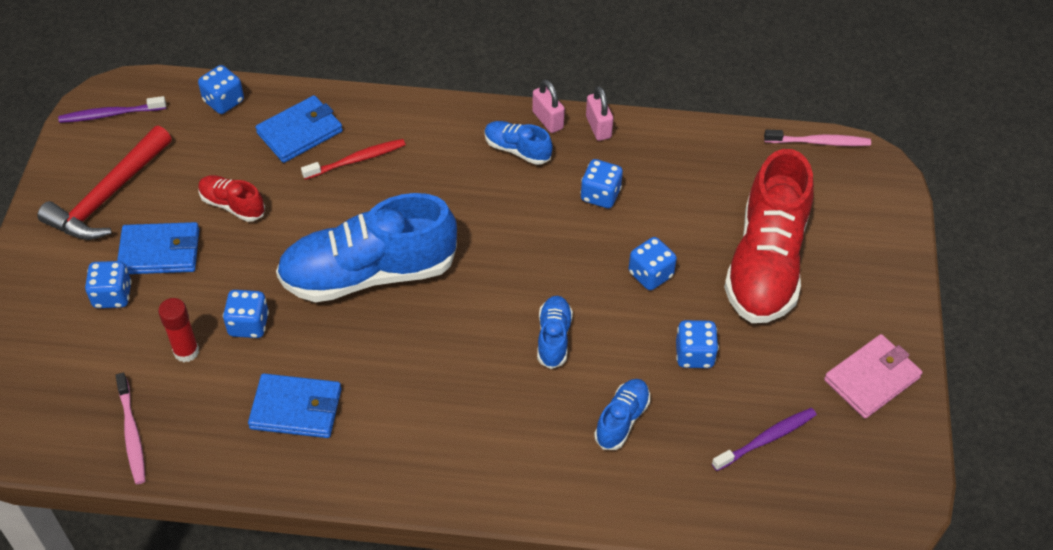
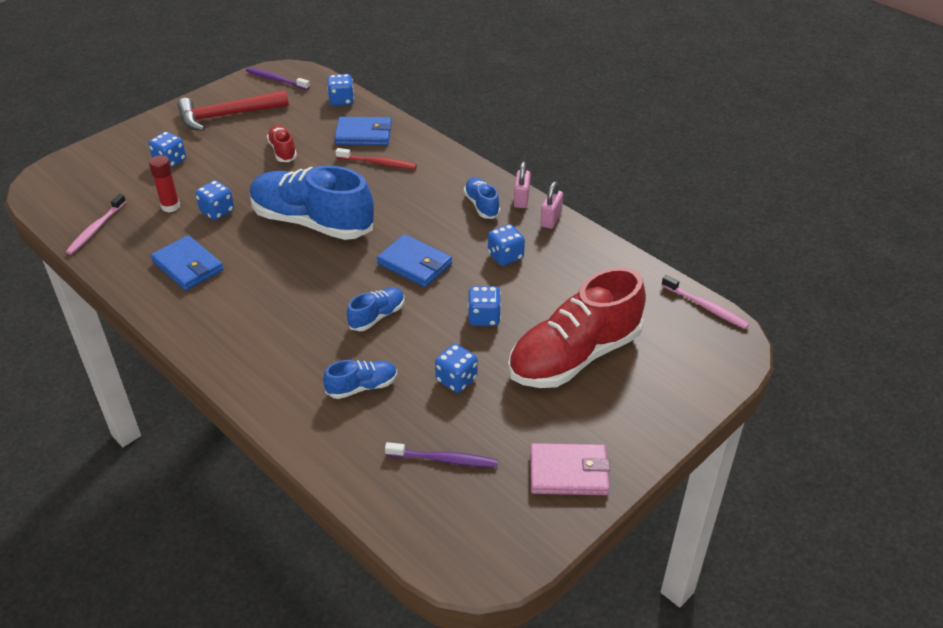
camera: 40 degrees right, 10 degrees down
blue wallet [117,222,199,274] -> blue wallet moved to [377,234,452,287]

